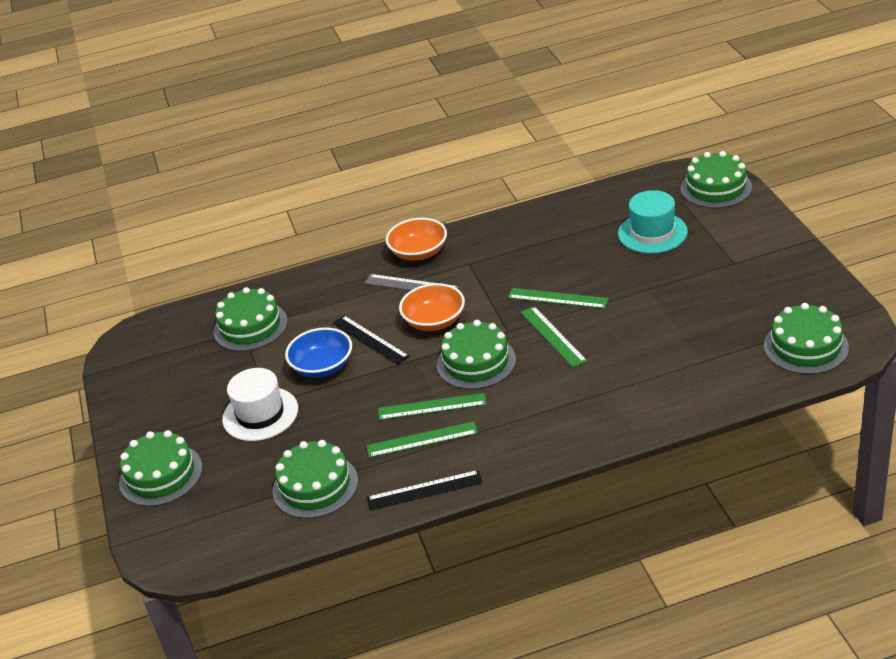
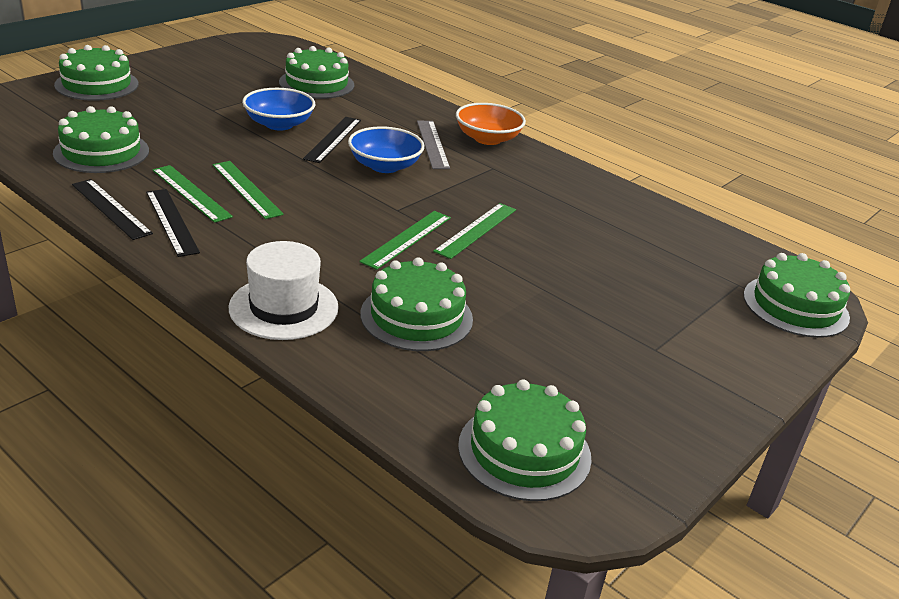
camera: 50 degrees right, 5 degrees down
white hat [222,368,298,441] -> white hat moved to [229,241,339,340]
orange bowl [399,283,465,331] -> blue bowl [348,126,425,173]
green cake [437,320,516,389] -> green cake moved to [360,257,473,351]
green ruler [508,288,609,309] -> green ruler turned 45 degrees clockwise [433,203,516,259]
turquoise hat [618,190,688,254] -> none
none -> black ruler [146,189,200,257]

